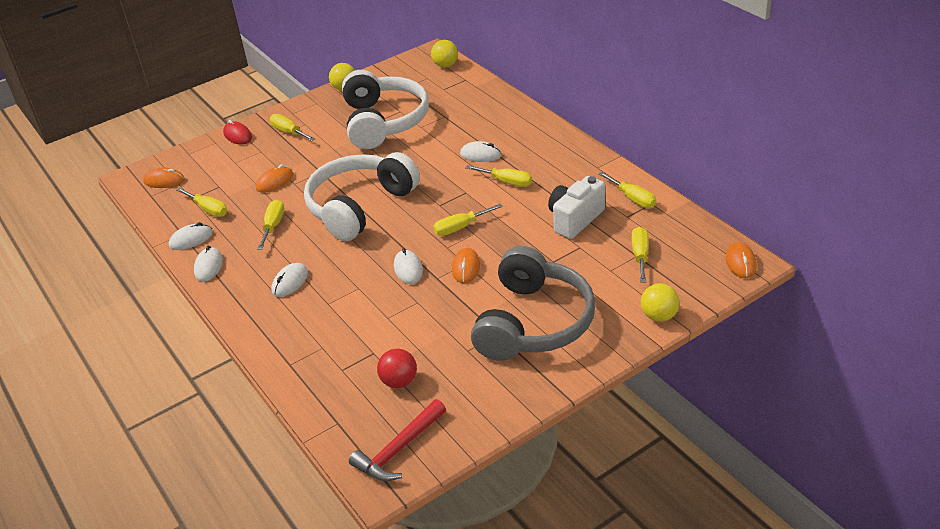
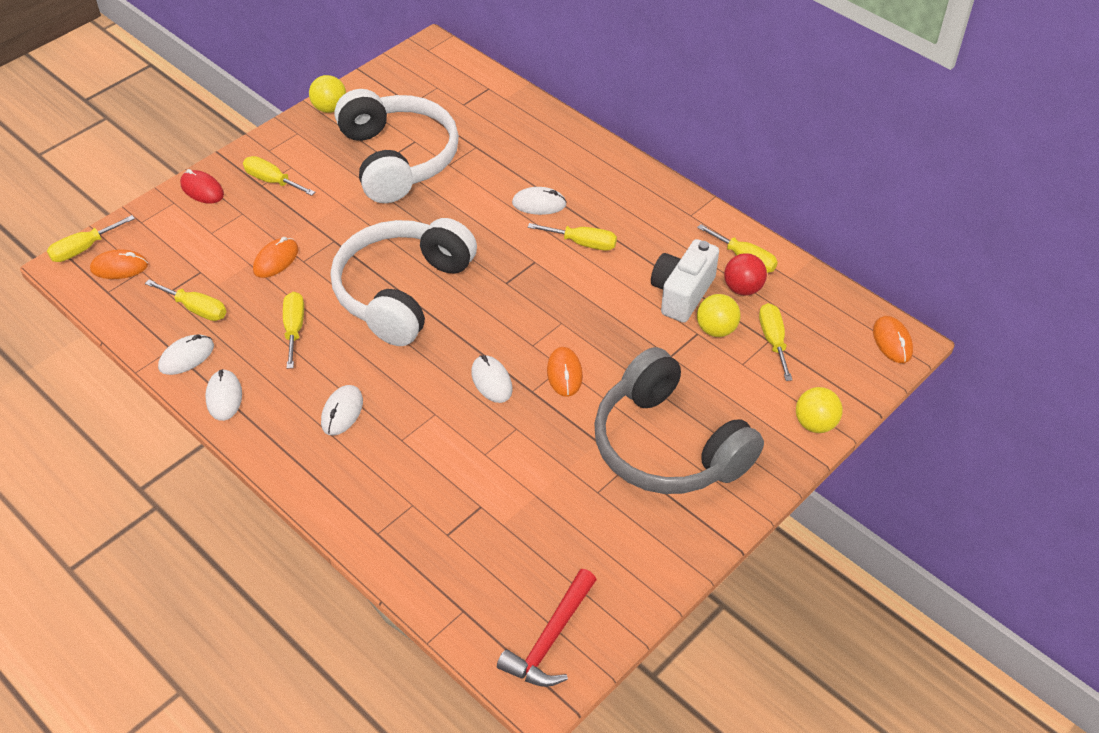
camera: 15 degrees left, 10 degrees up
red ball [377,349,417,388] -> red ball moved to [724,253,767,296]
yellow ball [431,40,458,67] -> yellow ball moved to [697,294,741,337]
yellow screwdriver [433,204,503,236] -> yellow screwdriver moved to [47,215,135,262]
grey headphones [471,246,596,361] -> grey headphones turned 135 degrees clockwise [594,347,764,494]

